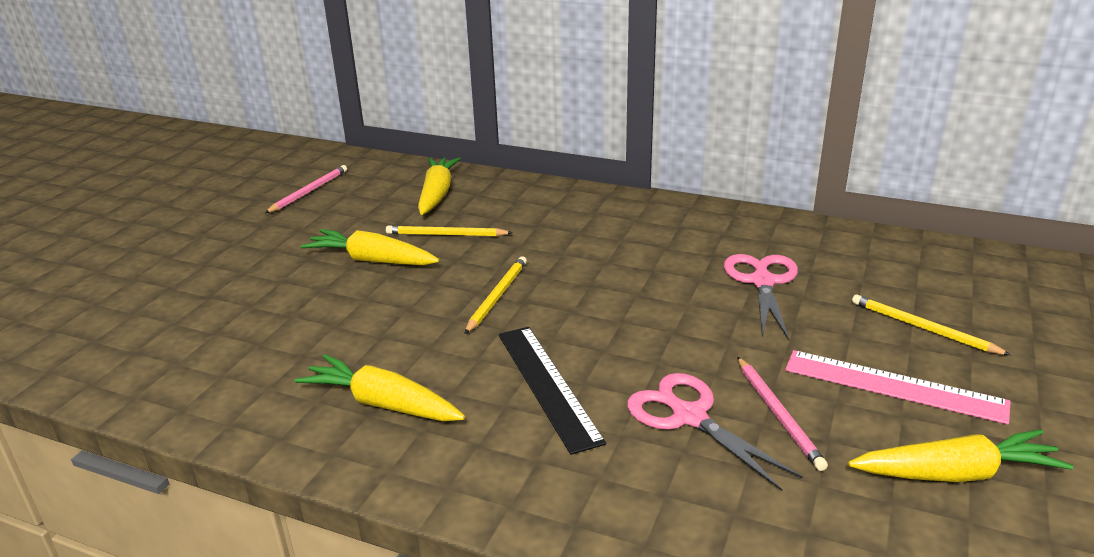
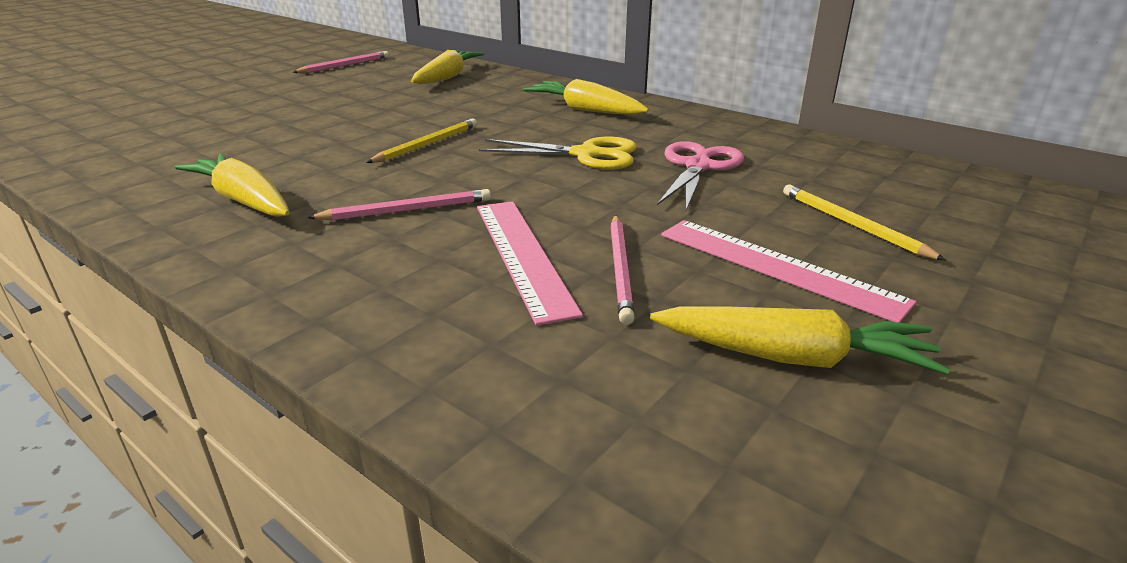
camera: 15 degrees right, 0 degrees up
yellow carrot [301,229,439,265] -> yellow carrot moved to [523,79,649,115]
yellow pencil [386,225,513,237] -> none
black ruler [499,327,606,455] -> pink pencil [307,189,491,220]
pink scissors [627,373,803,491] -> pink ruler [477,201,583,326]
none -> yellow scissors [479,137,637,170]

